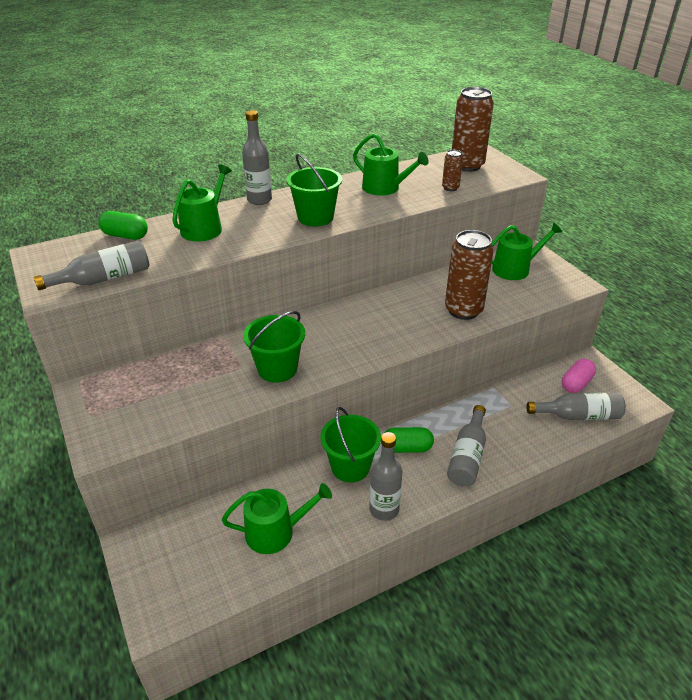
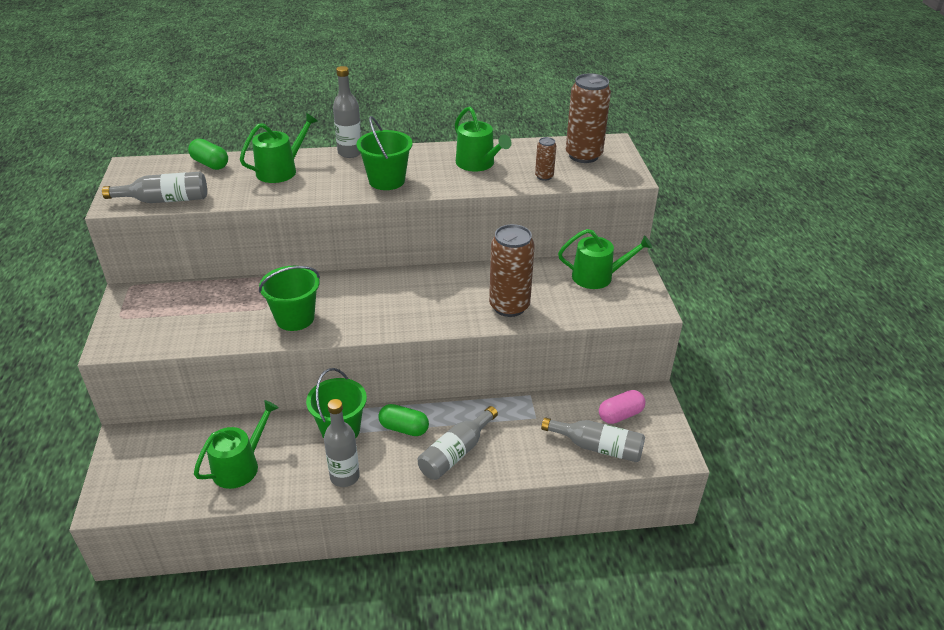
camera: 20 degrees right, 0 degrees up
green watering can [222,483,332,554] -> green watering can turned 60 degrees counterclockwise [194,400,279,489]

